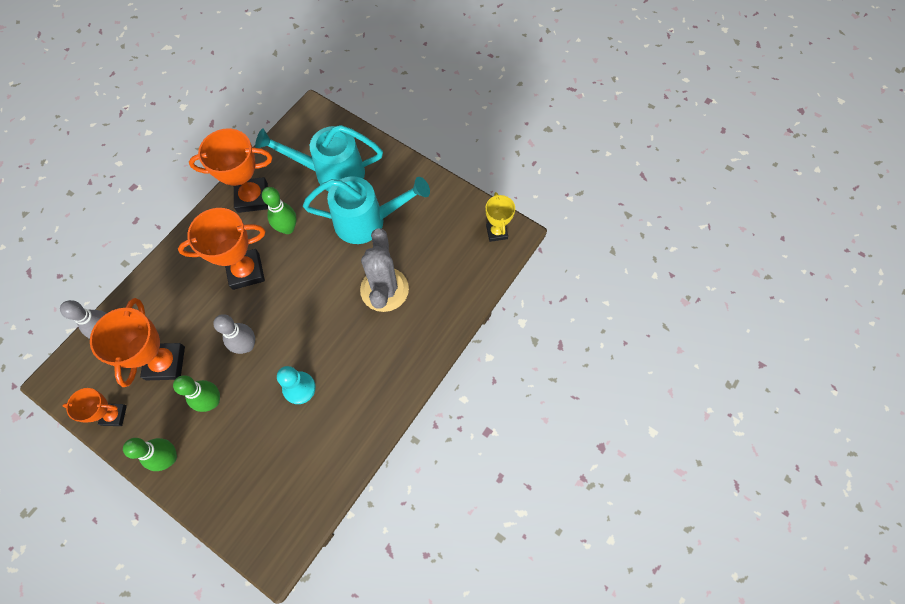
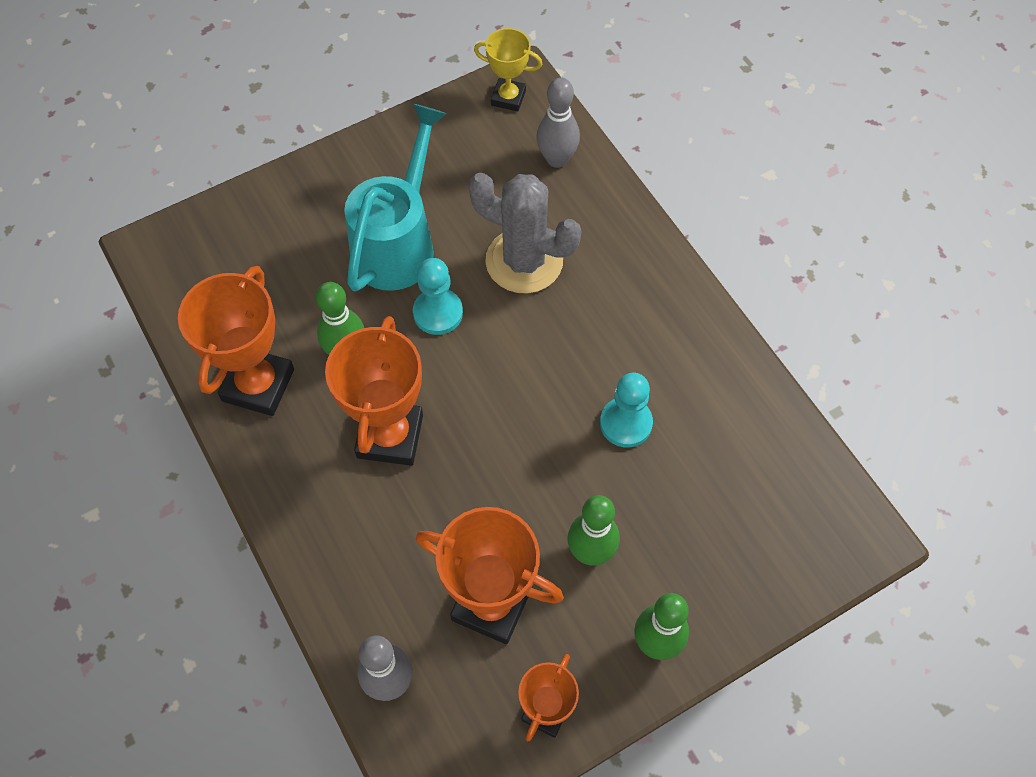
camera: 65 degrees left, 5 degrees down
grey bowling pin [213,314,255,354] -> grey bowling pin moved to [536,77,580,168]
turquoise watering can [255,125,383,192] -> none
none -> turquoise pawn [413,258,463,335]

